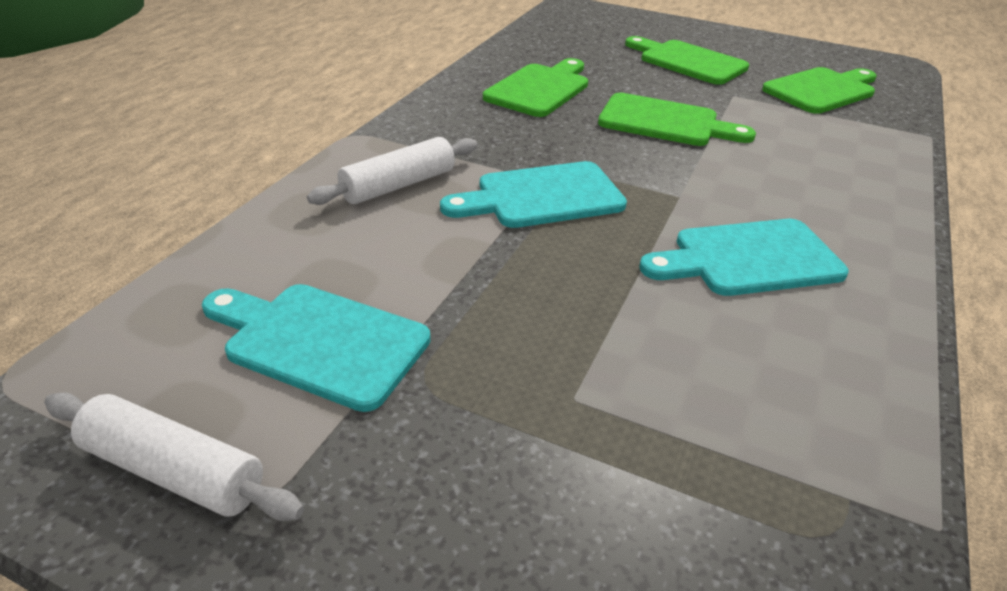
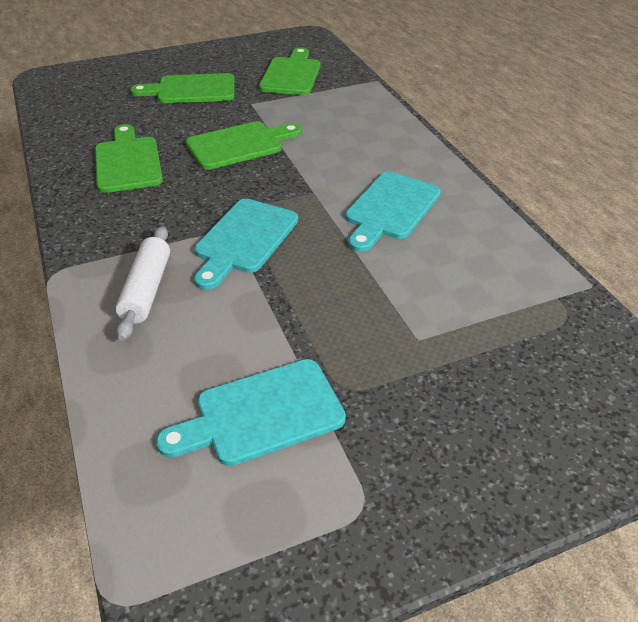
camera: 45 degrees left, 5 degrees up
white rolling pin [44,392,304,521] -> none

